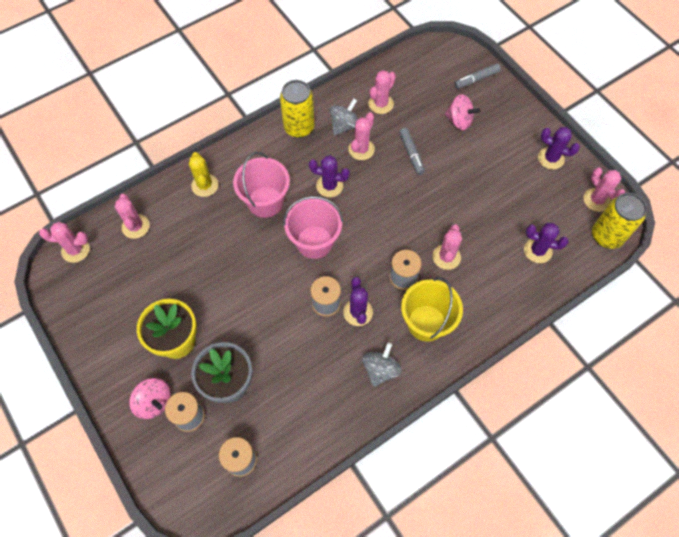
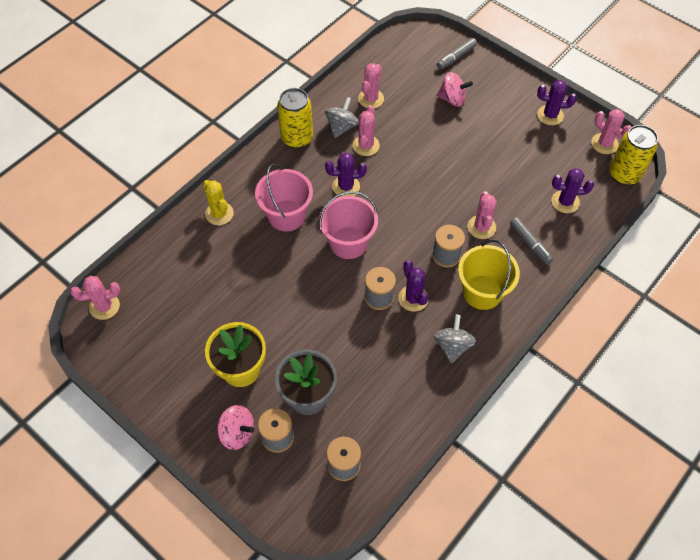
camera: 15 degrees left, 5 degrees down
pink cactus [115,194,150,239] -> none
grey marker [399,128,425,175] -> grey marker moved to [510,217,553,264]

